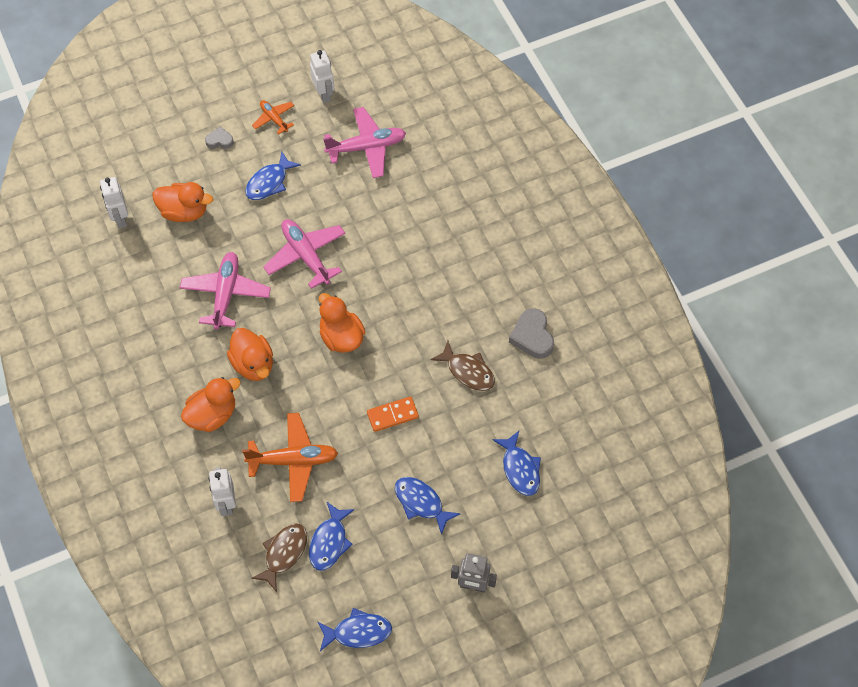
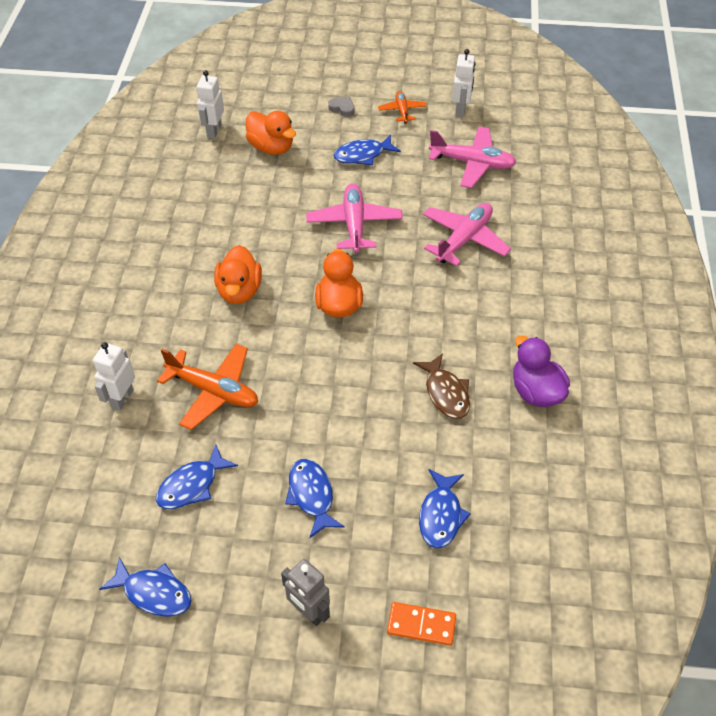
camera: 30 degrees right, 10 degrees down
pink plane [180,252,271,330] -> pink plane moved to [423,203,511,266]
orange duck [181,377,241,432] -> none
brown fish [251,523,307,592] -> none
orange domino [367,397,419,432] -> orange domino moved to [387,602,456,646]
grey heart [509,308,554,359] -> purple duck [513,335,570,407]

